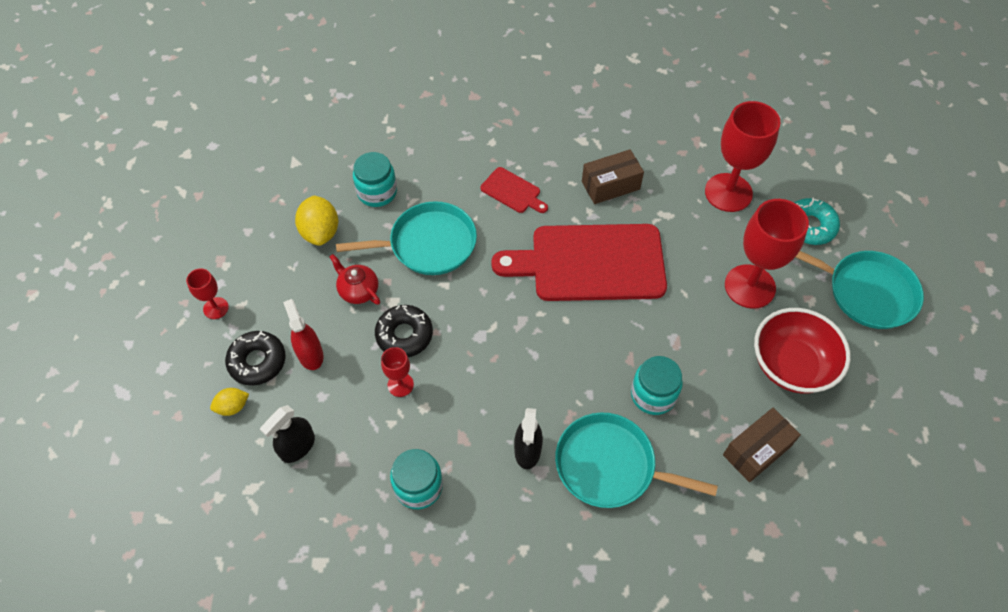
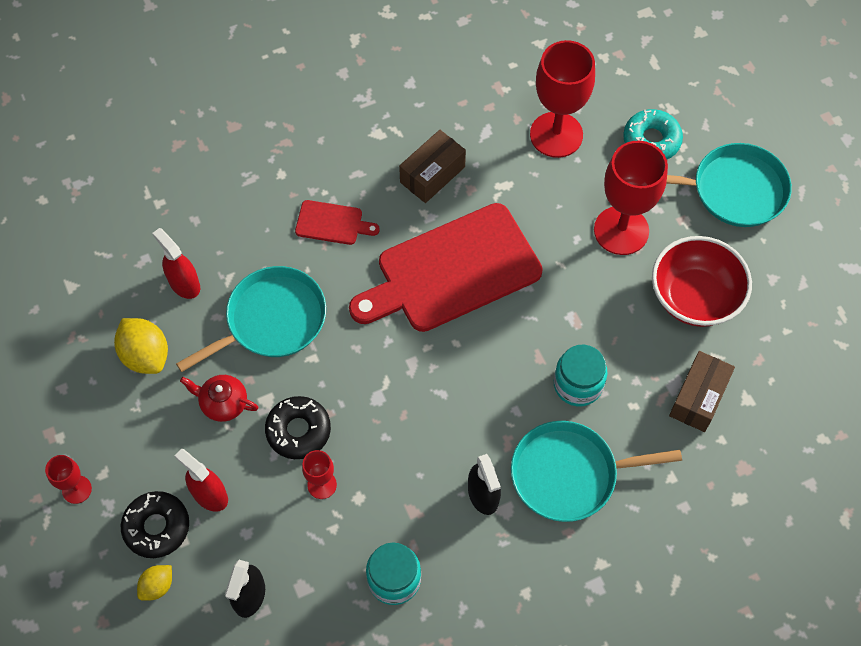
camera: 25 degrees left, 5 degrees up
turquoise jar [353,152,397,207] -> red spray bottle [152,228,200,299]

